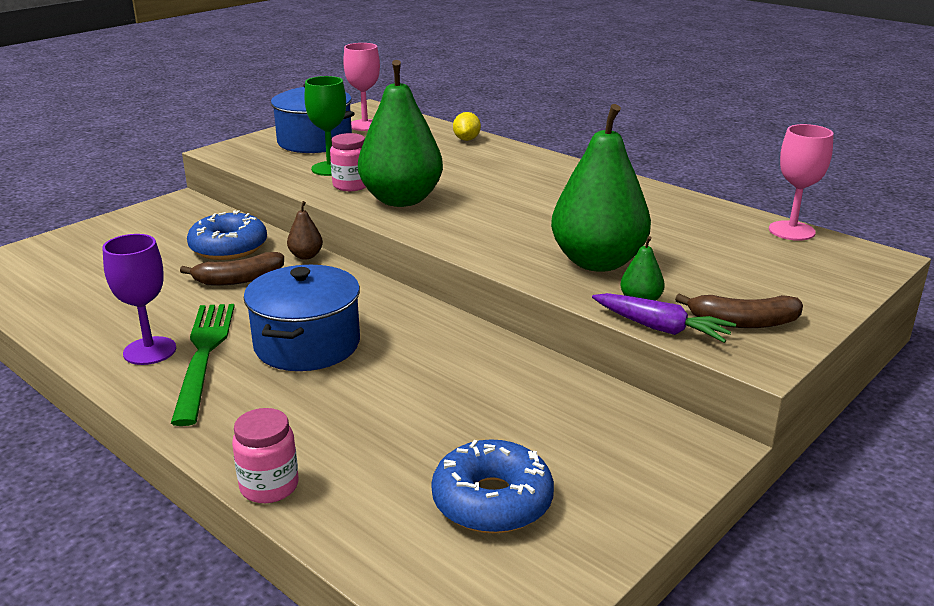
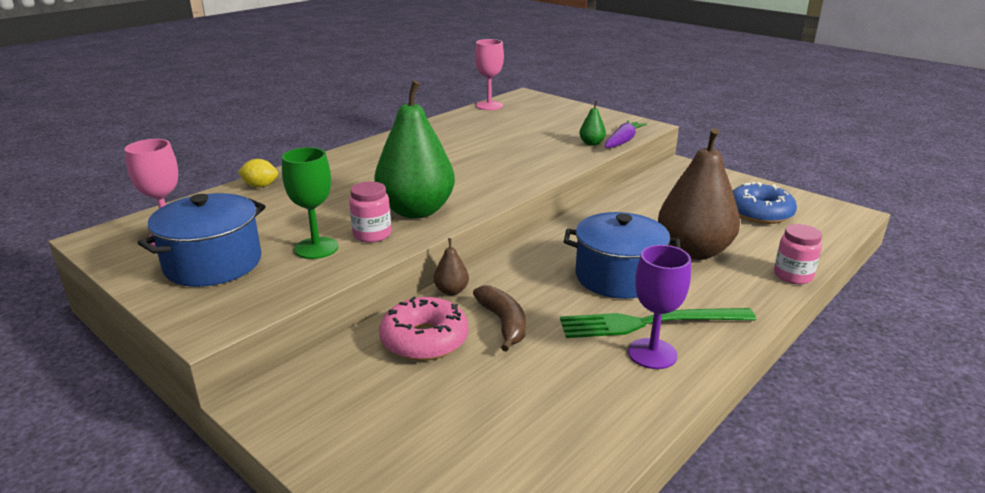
camera: 90 degrees left, 0 degrees up
blue donut [187,210,267,260] -> pink donut [379,296,469,361]
green pear [551,104,651,272] -> none
brown banana [675,294,803,328] -> none
none -> brown pear [658,128,740,260]

